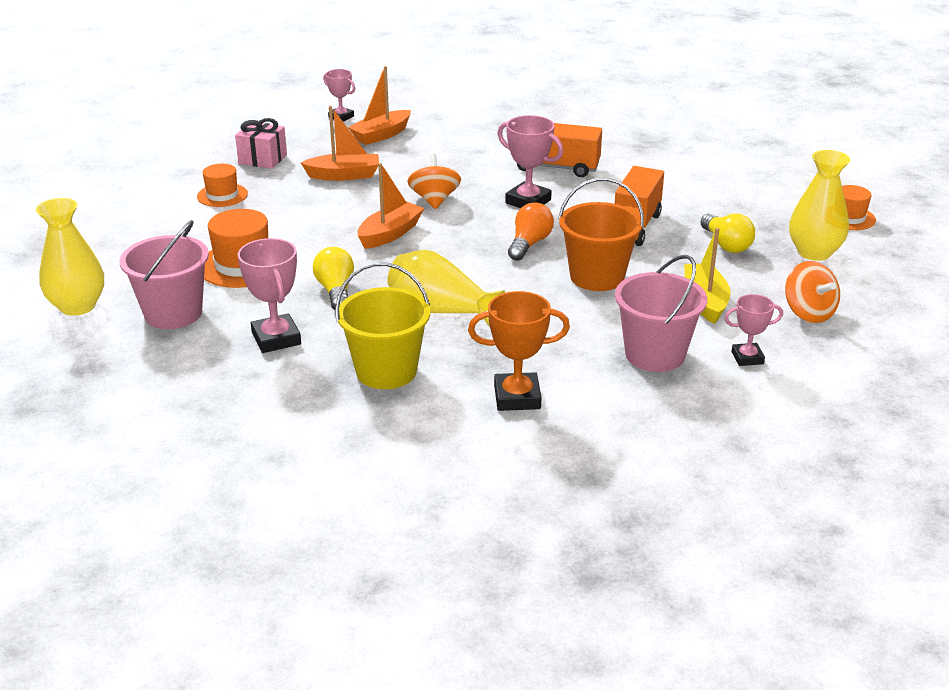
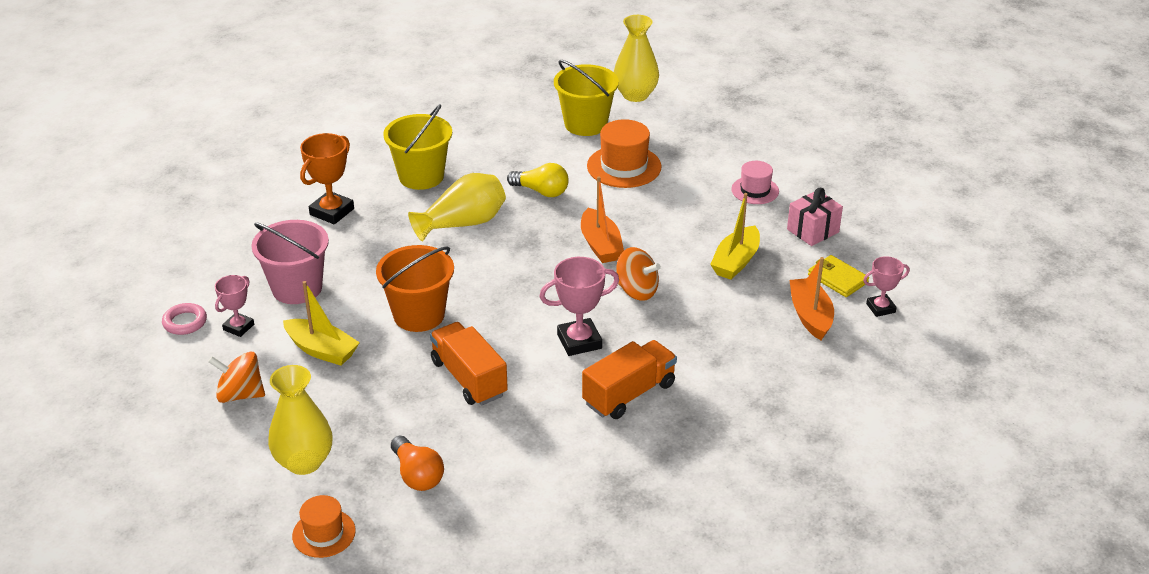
camera: 125 degrees right, 5 degrees up
pink bucket [119,220,209,329] -> yellow bucket [554,60,619,136]
orange hat [197,164,248,207] -> pink hat [731,161,779,204]
pink trophy [238,238,301,353] -> none
orange boat [301,106,379,181] -> yellow boat [710,193,760,280]
orange light bulb [508,202,554,261] -> orange light bulb moved to [391,435,444,491]
yellow light bulb [700,214,755,253] -> none
none -> pink ring [162,303,207,335]
none -> yellow wallet [808,255,869,297]

